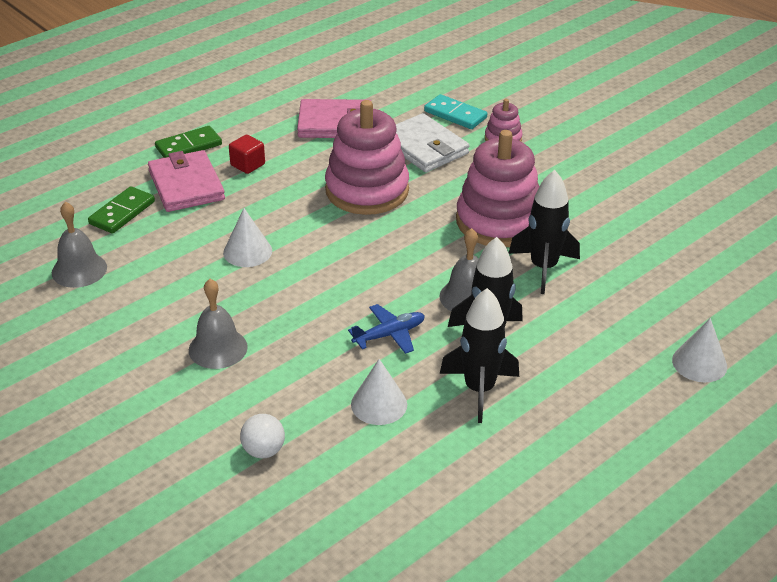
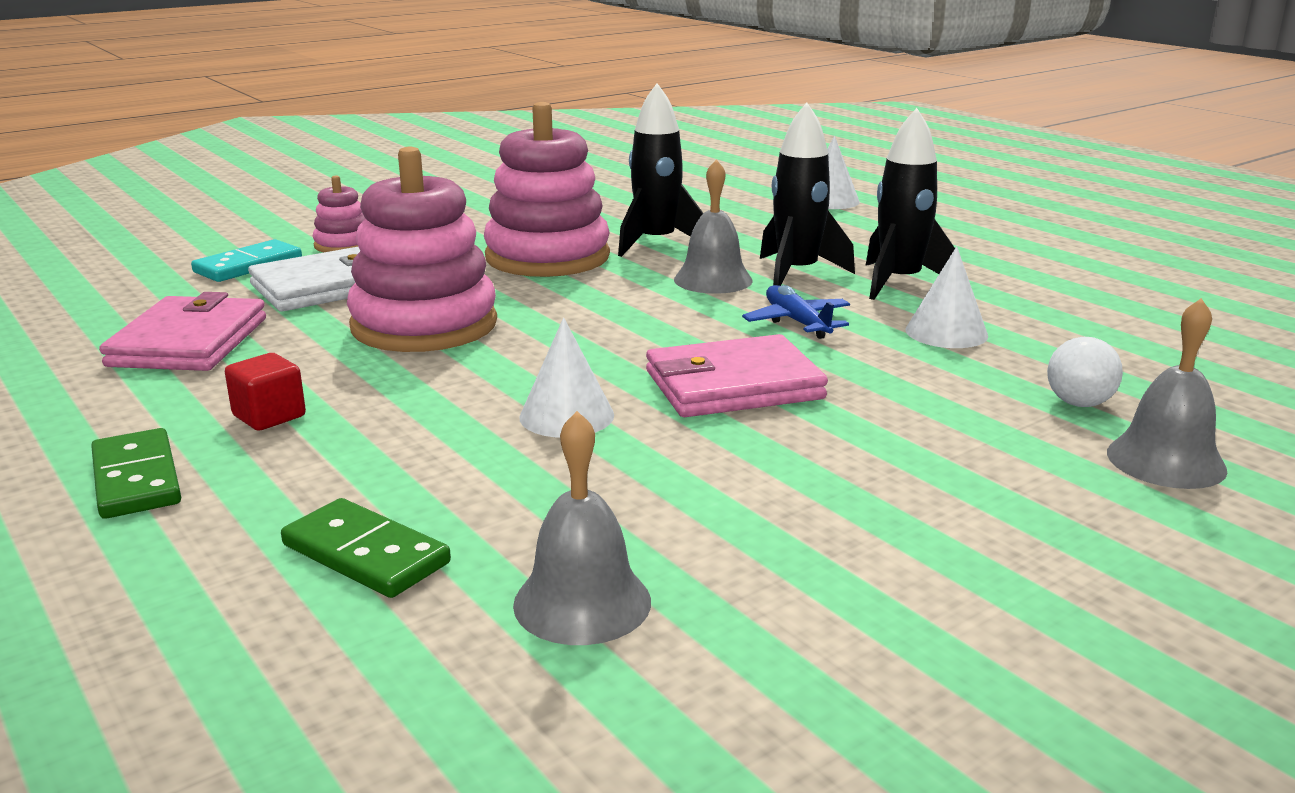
camera: 85 degrees left, 15 degrees down
pink wallet [148,150,225,212] -> pink wallet moved to [646,334,828,417]
grey bell [189,279,248,369] -> grey bell moved to [1107,298,1227,489]

